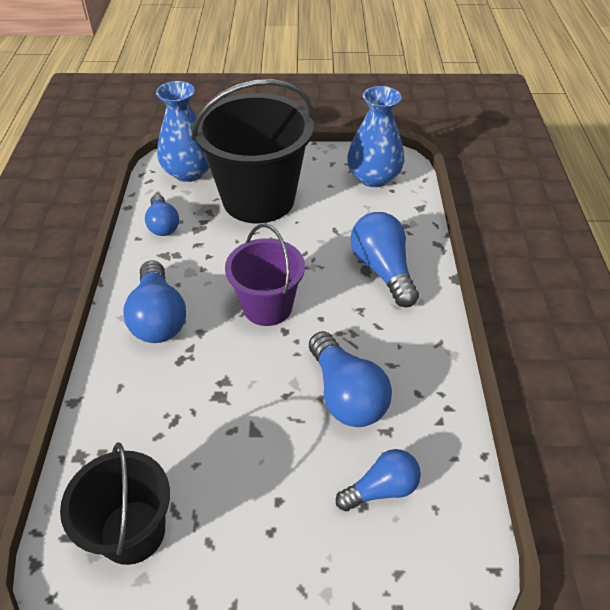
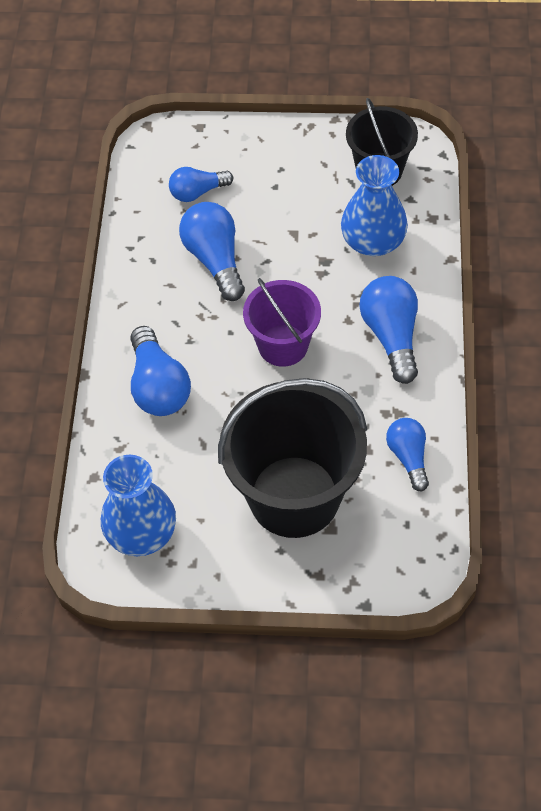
camera: 175 degrees left, 10 degrees up
blue vase [156,81,210,182] -> blue vase moved to [341,155,408,256]

